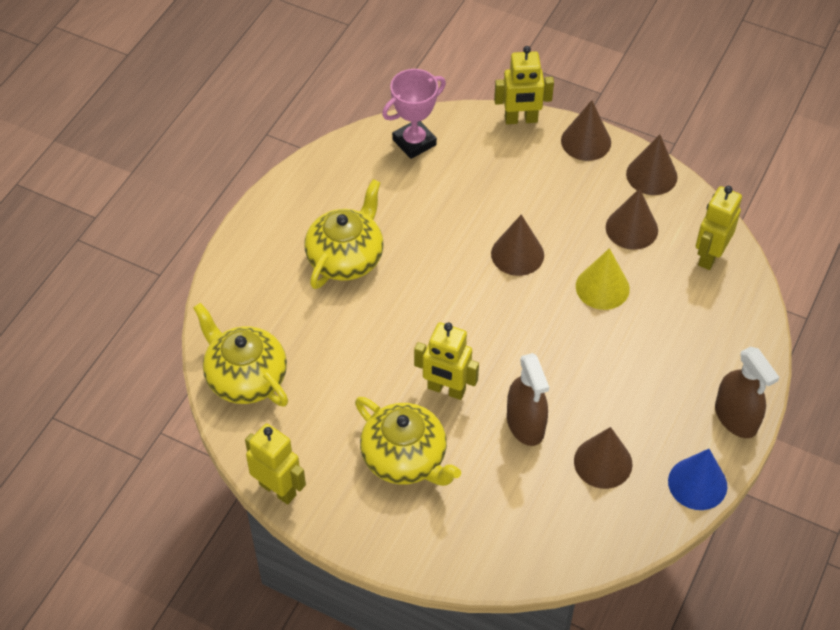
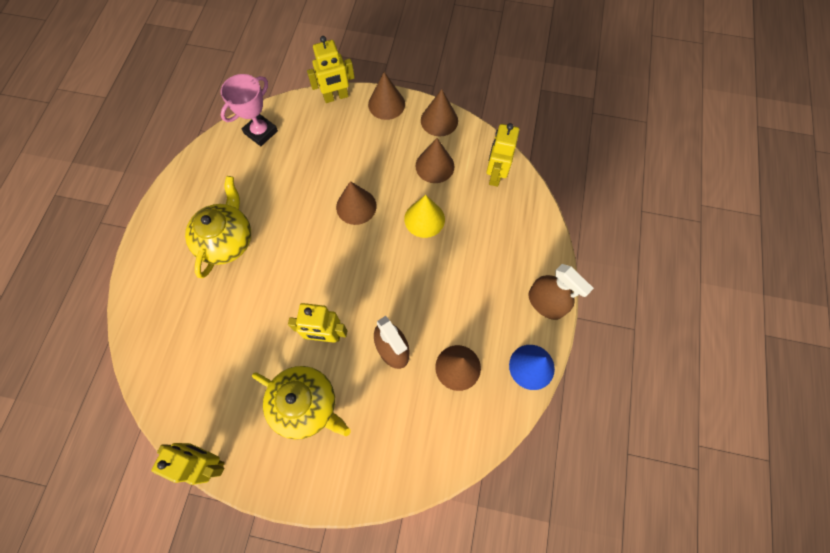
camera: 15 degrees left, 15 degrees up
yellow teapot [193,303,288,407] -> none

